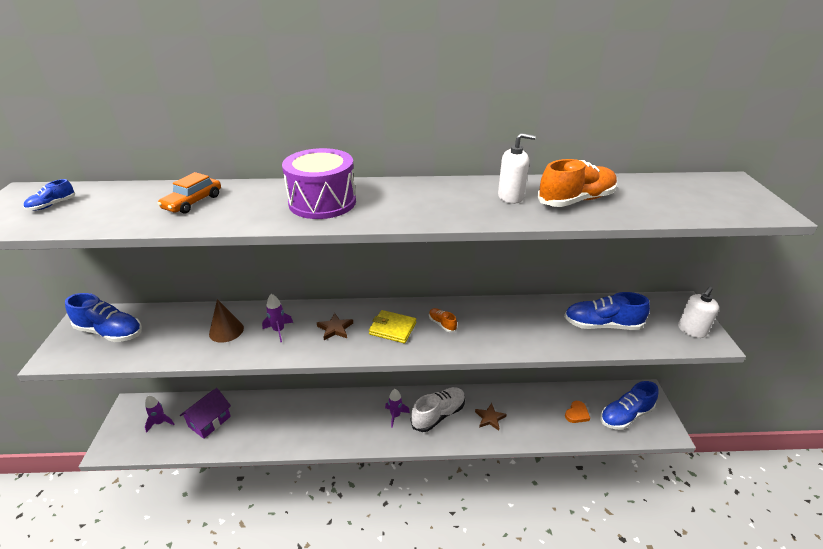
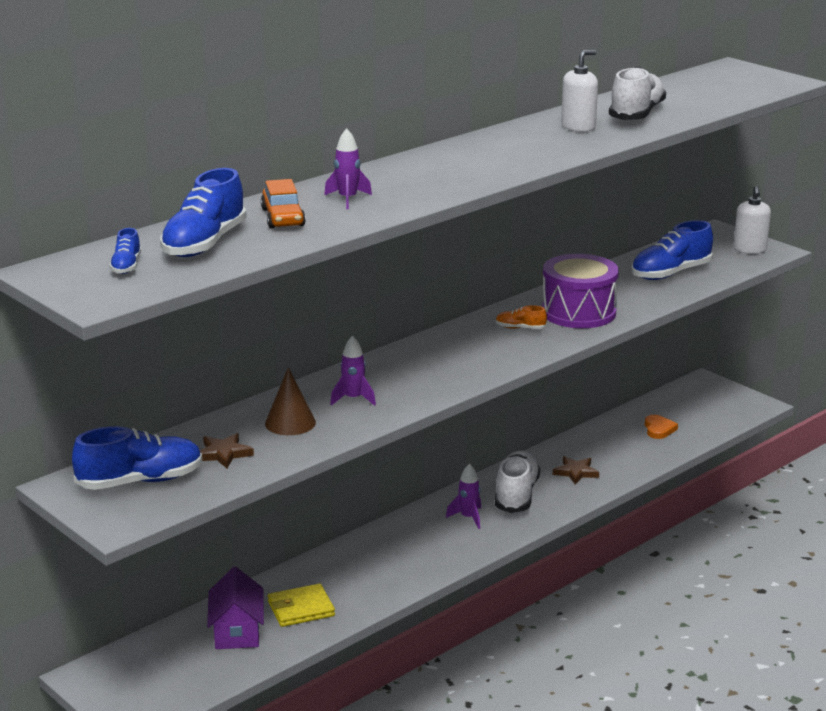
camera: 40 degrees left, 10 degrees down
purple rocket [145,396,174,433] -> purple rocket moved to [324,128,372,209]
purple drum [282,148,356,219] -> purple drum moved to [542,254,619,328]
brown star [317,313,353,340] -> brown star moved to [200,433,254,468]
yellow wallet [369,310,416,343] -> yellow wallet moved to [268,584,335,627]
orange shoe [537,159,617,207] -> white shoe [609,67,666,120]
blue shoe [601,381,659,430] -> blue shoe moved to [160,168,247,257]

